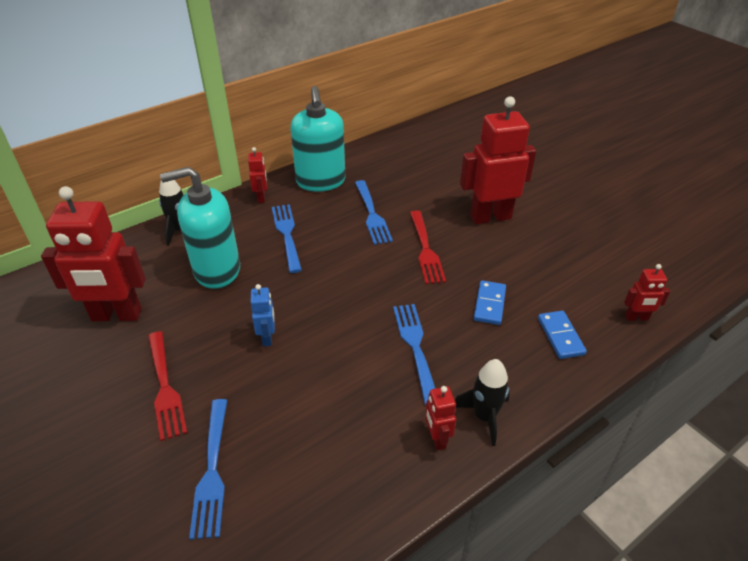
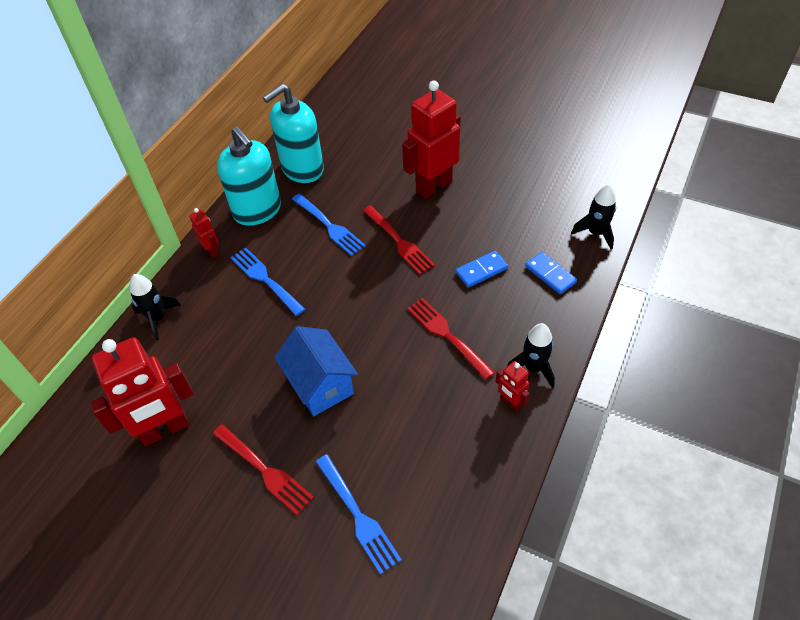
camera: 25 degrees left, 10 degrees up
turquoise soap dispenser [160,167,240,289] -> turquoise soap dispenser moved to [263,84,324,183]
blue robot [251,284,275,347] -> blue house [274,326,358,416]
blue fork [393,304,436,405] -> red fork [407,298,495,380]
blue domino [474,280,506,325] -> blue domino turned 75 degrees clockwise [456,251,508,288]
red robot [624,264,670,321] -> black rocket [571,184,616,250]

